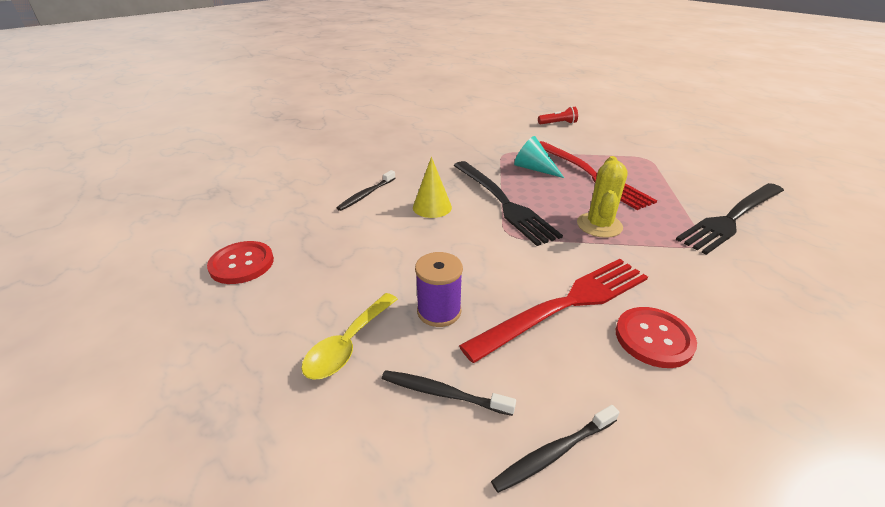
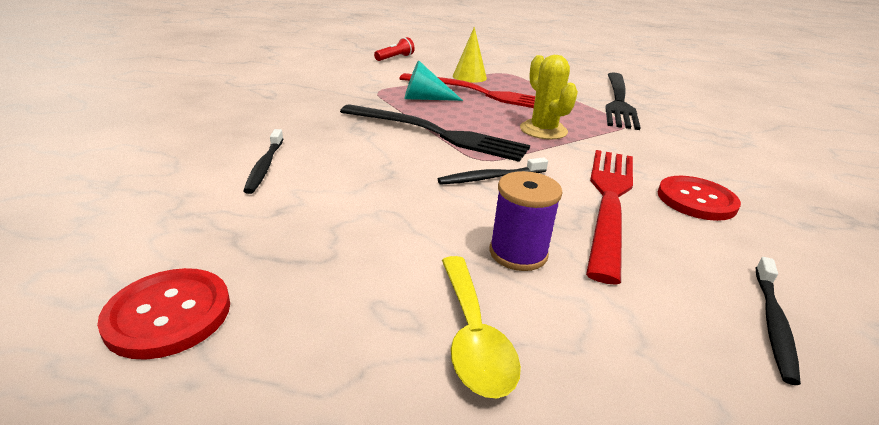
camera: 40 degrees left, 5 degrees down
black toothbrush [382,370,516,416] -> black toothbrush moved to [438,157,548,185]
yellow cone [413,157,452,218] -> yellow cone moved to [453,27,487,83]

